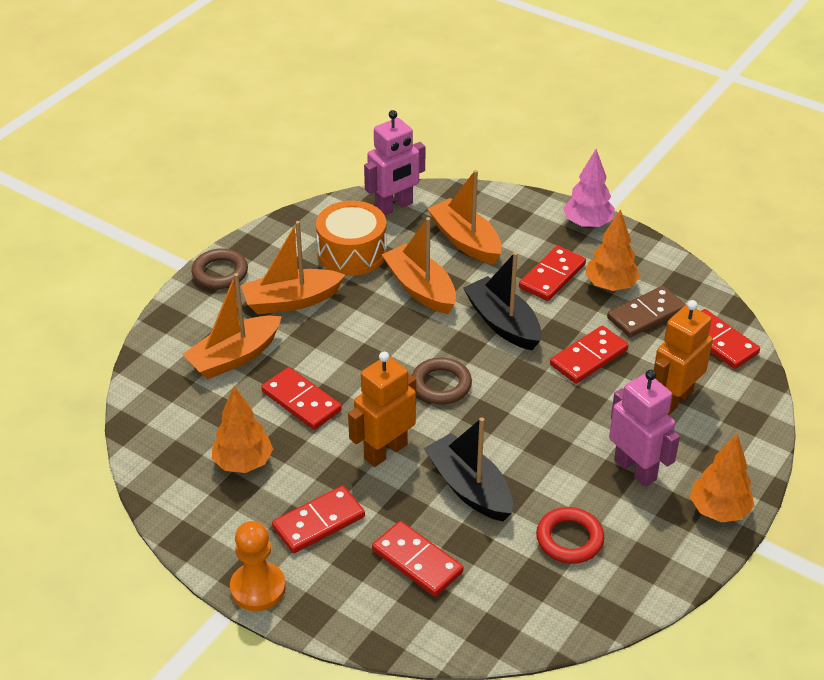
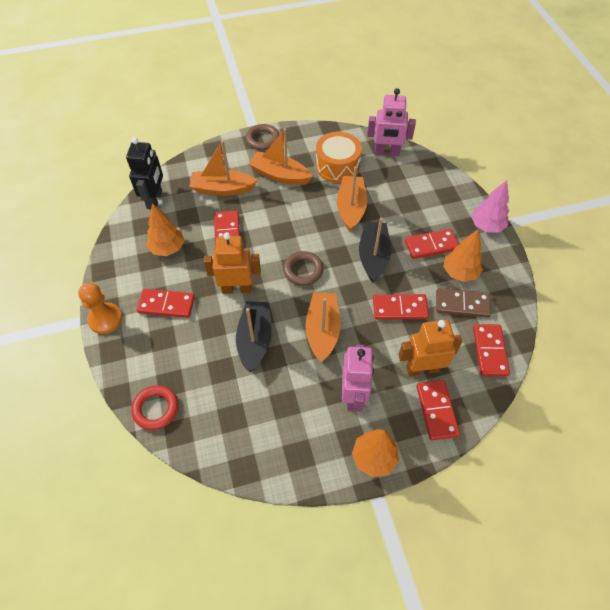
camera: 40 degrees right, 15 degrees up
red domino [372,521,463,597] -> red domino moved to [417,380,460,440]
orange boat [428,170,502,264] -> orange boat moved to [305,292,341,362]
red ring [536,507,604,564] -> red ring moved to [131,385,178,430]
none -> black robot [126,137,163,209]

